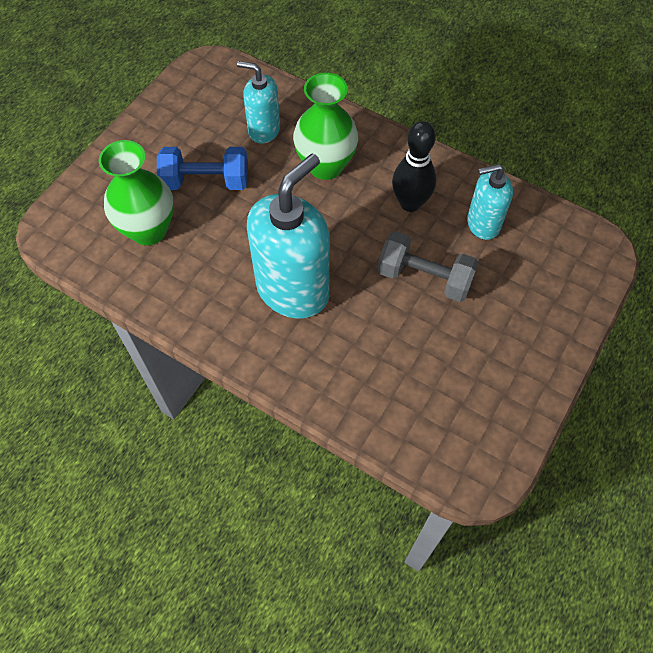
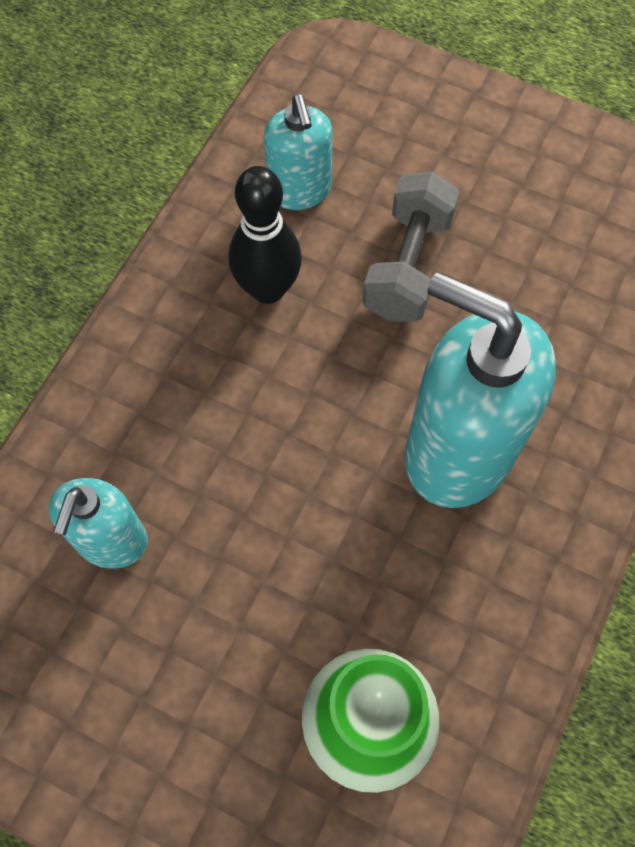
camera: 95 degrees left, 5 degrees up
blue dumbbell [157,147,248,190] -> none
green vase [293,73,358,180] -> none

